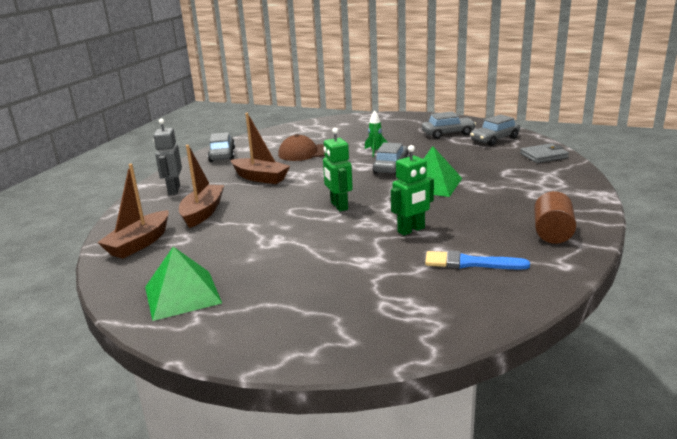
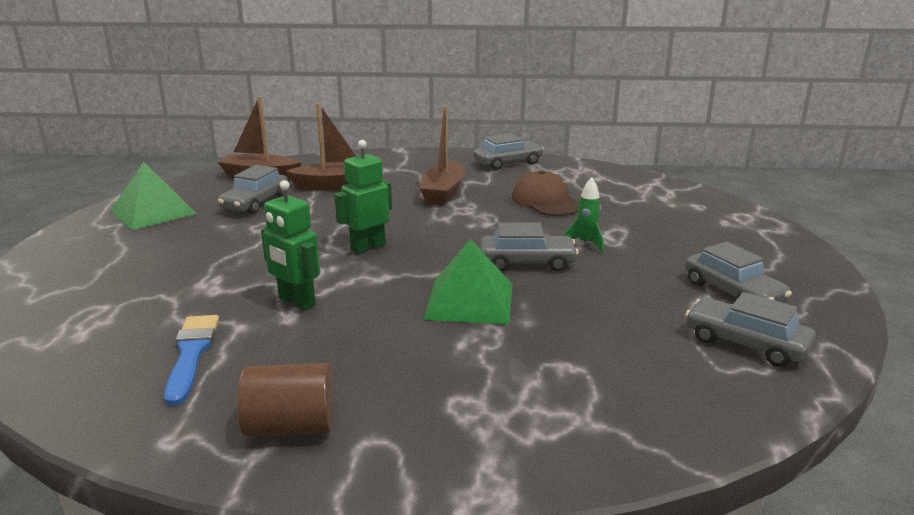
camera: 70 degrees right, 0 degrees up
grey robot [153,119,182,195] -> none
grey wallet [520,143,569,163] -> none
none -> grey car [218,165,288,214]

